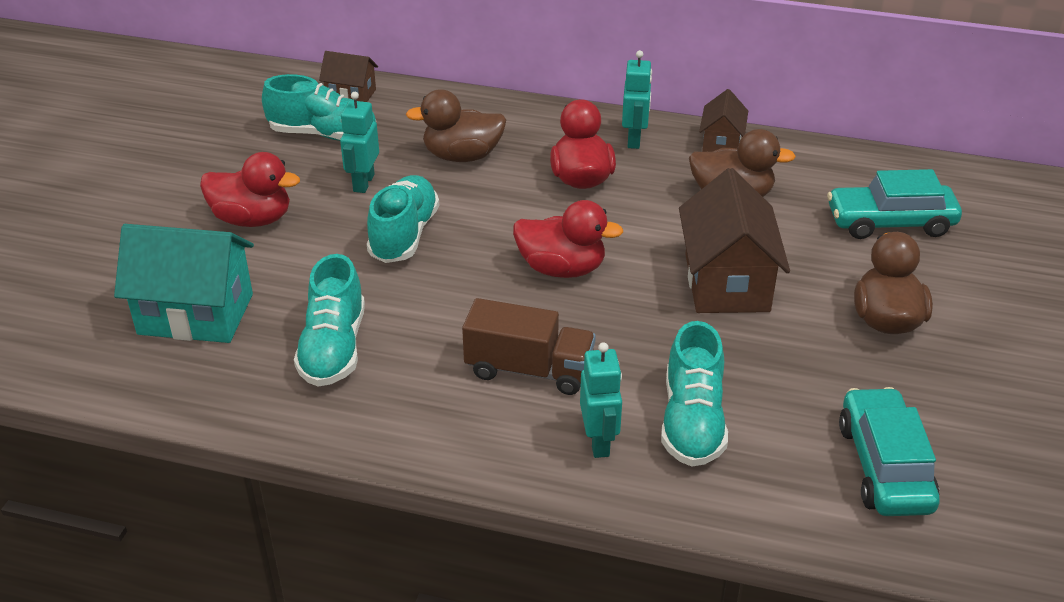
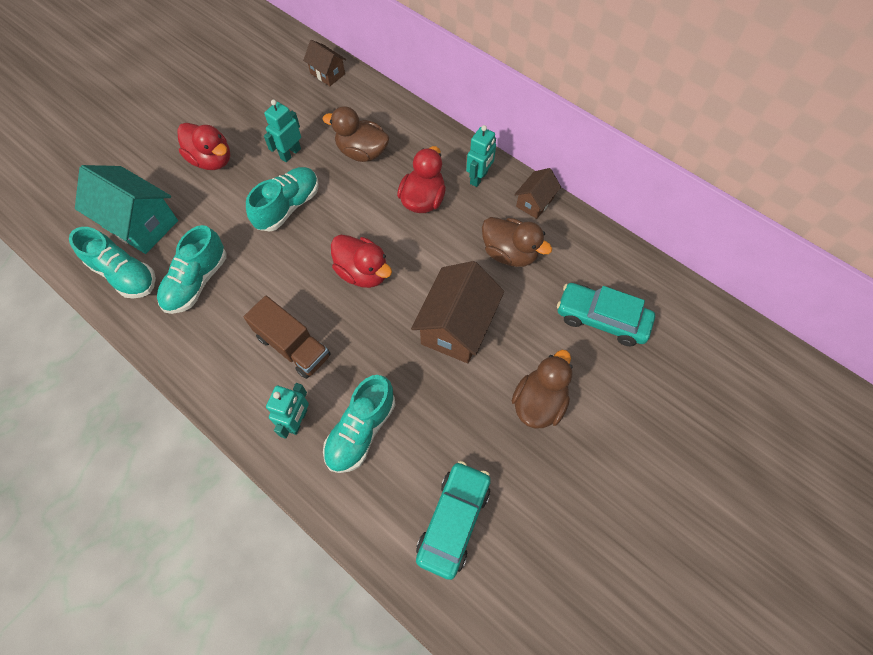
camera: 25 degrees right, 25 degrees up
turquoise shoe [262,74,376,141] -> turquoise shoe moved to [69,227,156,298]

